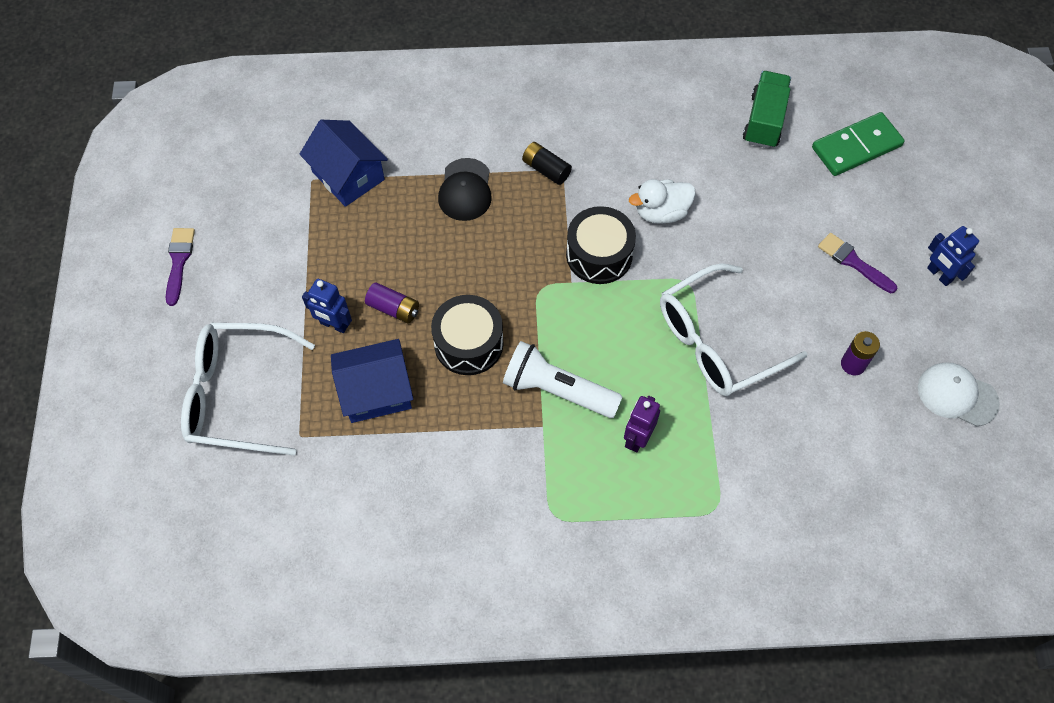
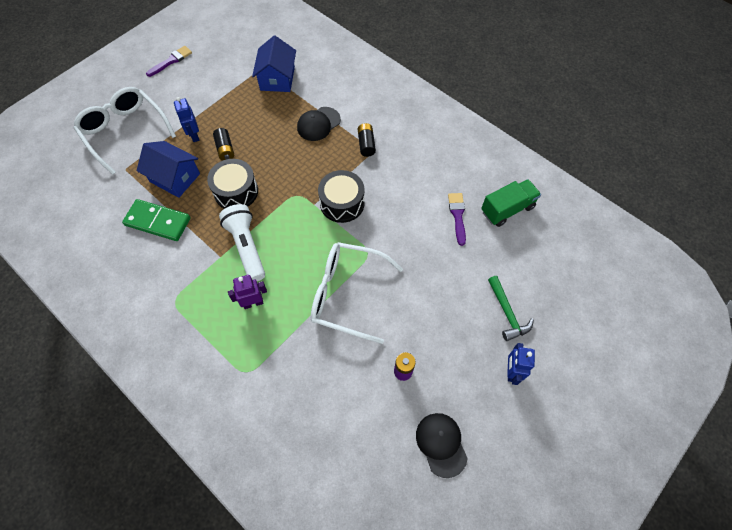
camera: 45 degrees right, 0 degrees up
purple battery [365,282,419,323] -> black battery [213,128,234,161]
white duck [629,179,696,224] -> none
green domino [812,112,905,176] -> green domino moved to [122,199,191,241]
purple brush [818,233,897,293] -> purple brush moved to [448,193,466,246]
white cap [918,362,1000,426] -> black cap [416,413,468,478]
none -> green hammer [488,276,534,341]

